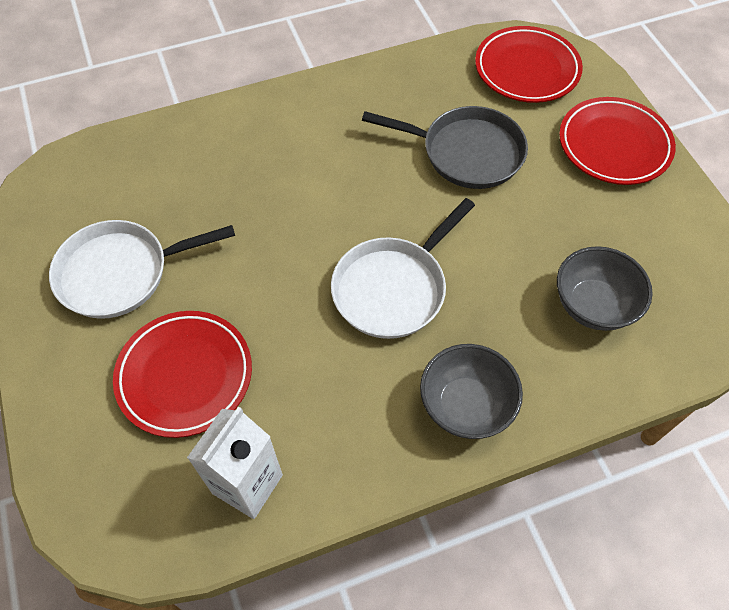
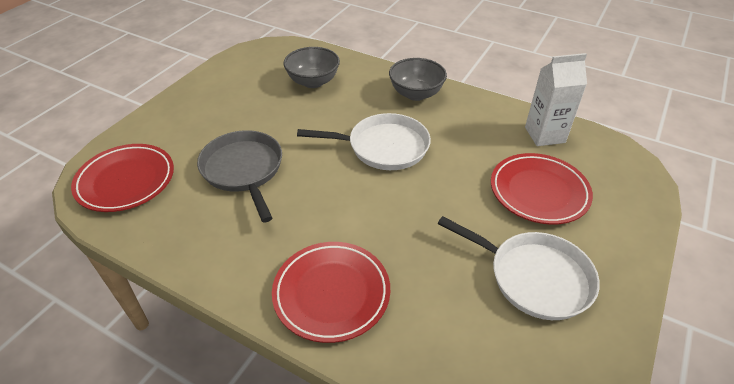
camera: 130 degrees left, 15 degrees down
red plate [559,97,676,185] -> red plate moved to [272,242,390,343]

